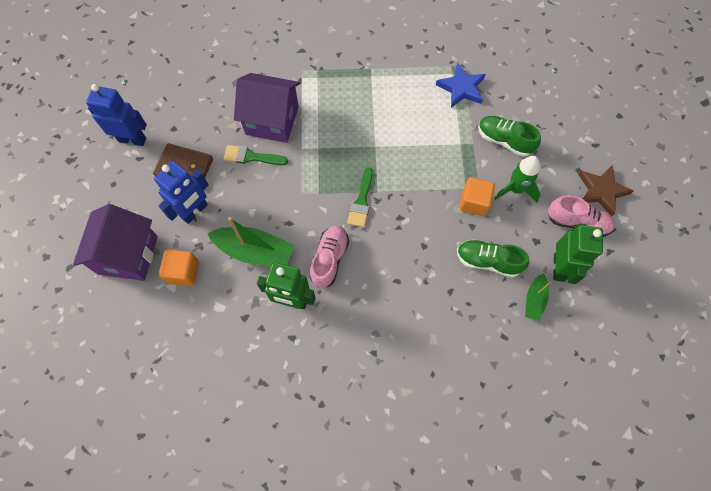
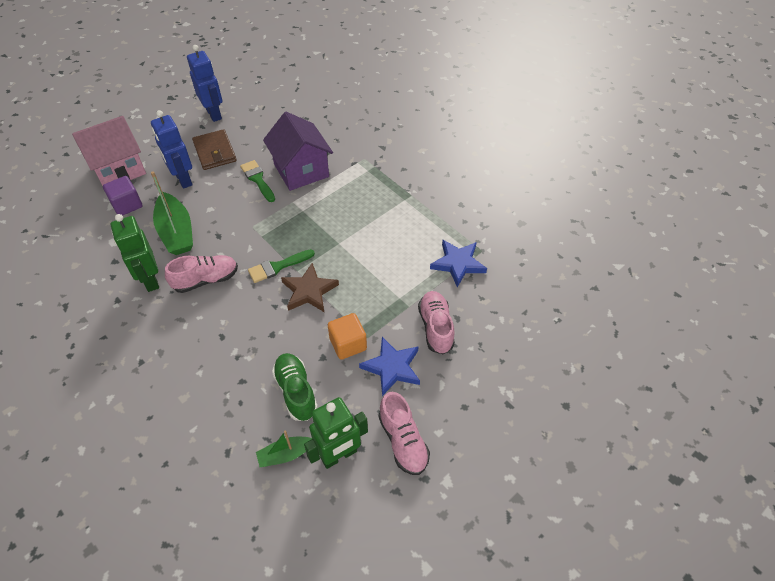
camera: 50 degrees right, 15 degrees down
purple house [73,204,158,281] -> pink house [72,116,146,186]
blue robot [154,161,209,224] -> blue robot turned 60 degrees clockwise [151,110,192,189]
orange cube [159,249,199,286] -> purple cube [103,176,142,216]
green shoe [478,116,541,157] -> pink shoe [418,291,455,354]
green rocket [494,156,541,202] -> blue star [359,337,420,396]
brown star [578,165,633,217] -> brown star moved to [281,263,339,312]

